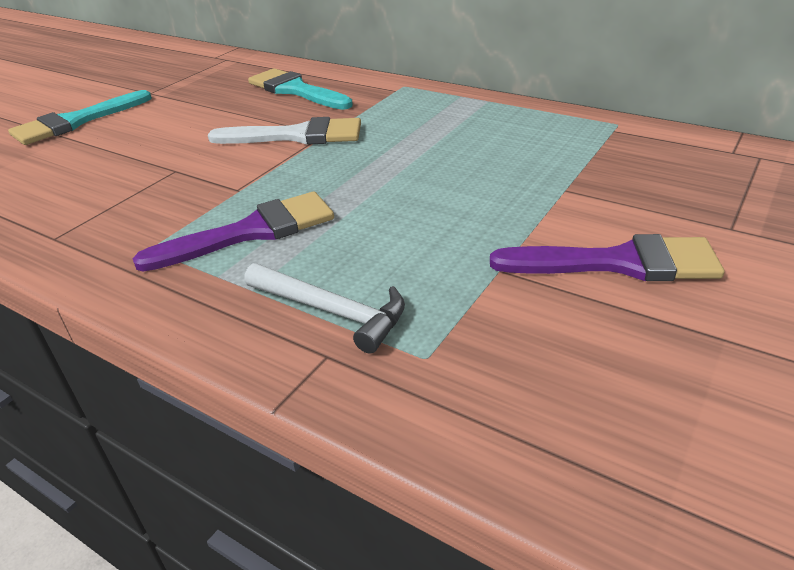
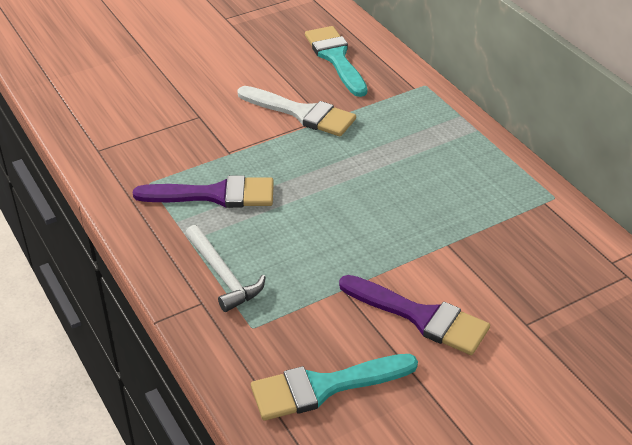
camera: 25 degrees right, 5 degrees up
turquoise brush [8,90,152,145] -> turquoise brush moved to [251,354,418,421]

